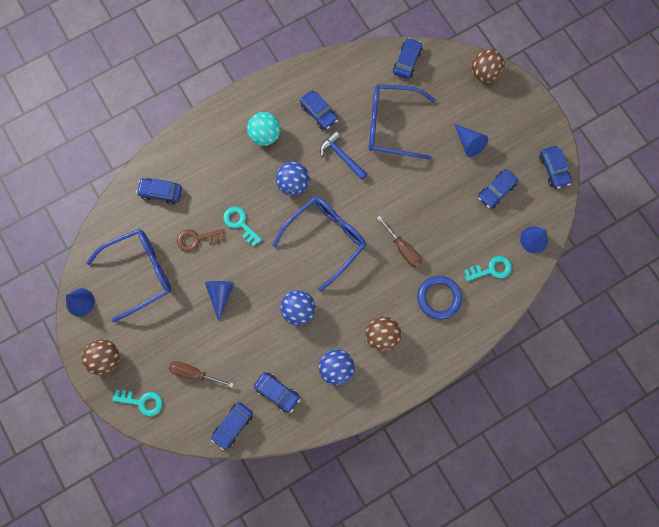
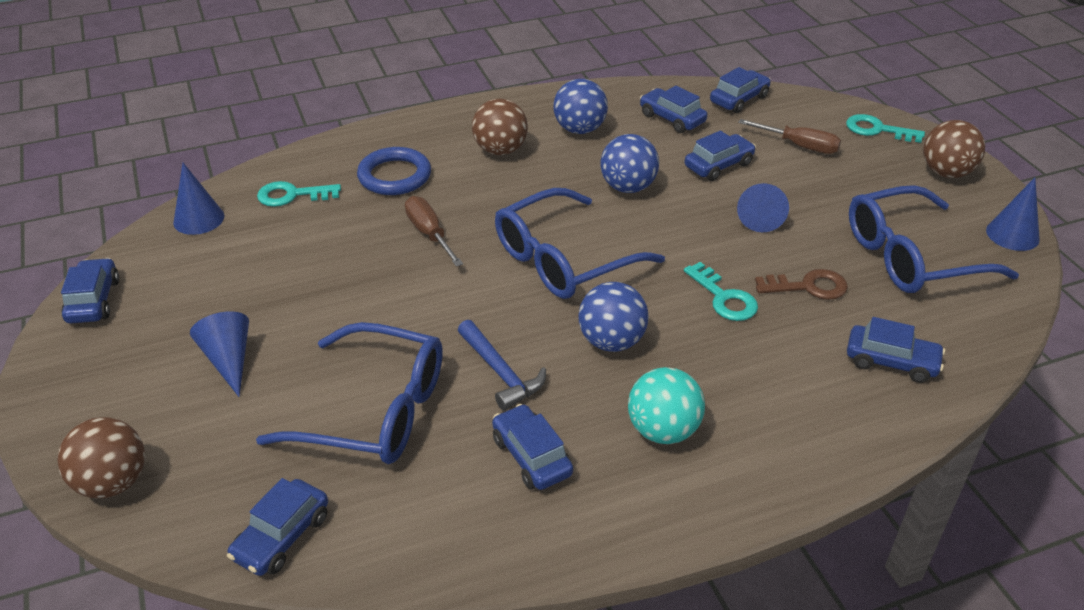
camera: 170 degrees left, 35 degrees down
blue car [478,169,518,209] -> blue car moved to [684,130,756,181]

